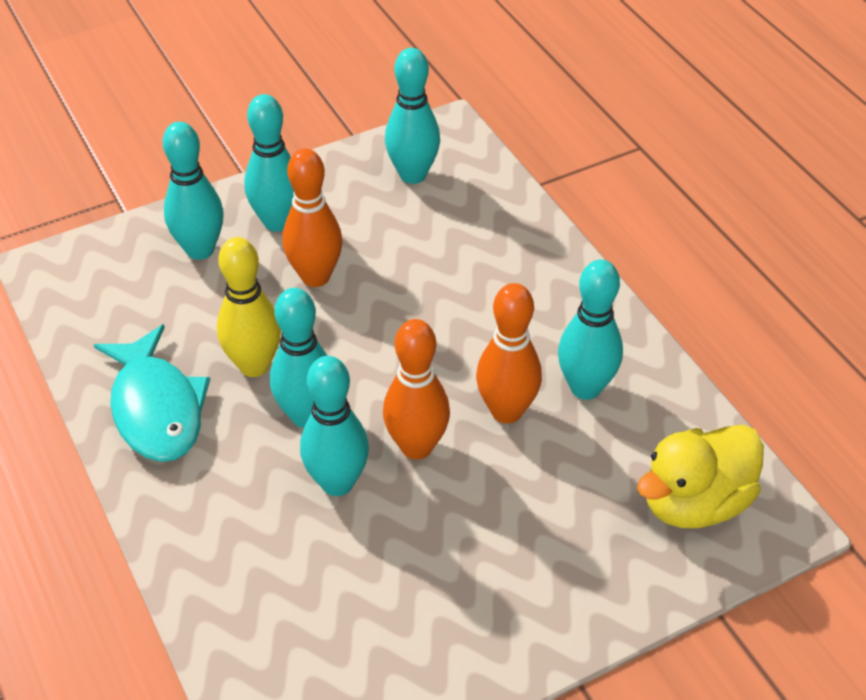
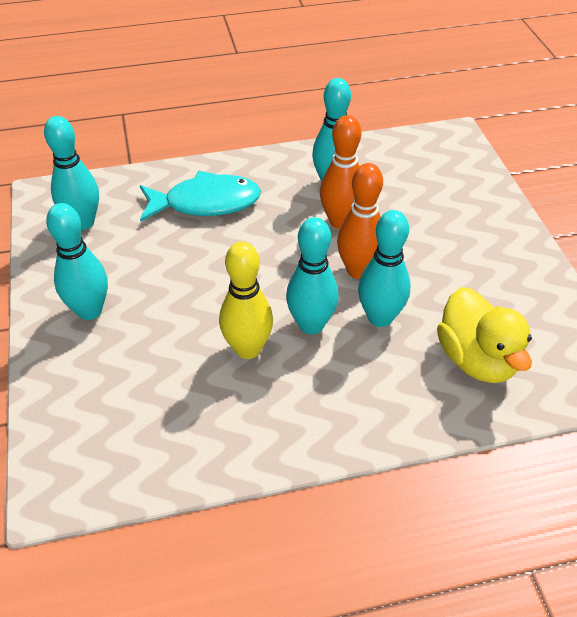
camera: 75 degrees left, 0 degrees up
turquoise fish [94,324,210,462] -> turquoise fish moved to [140,171,261,222]
turquoise bowling pin [163,122,224,260] -> none
orange bowling pin [283,148,343,287] -> none
yellow duck [637,425,764,528] -> yellow duck moved to [437,287,532,383]

